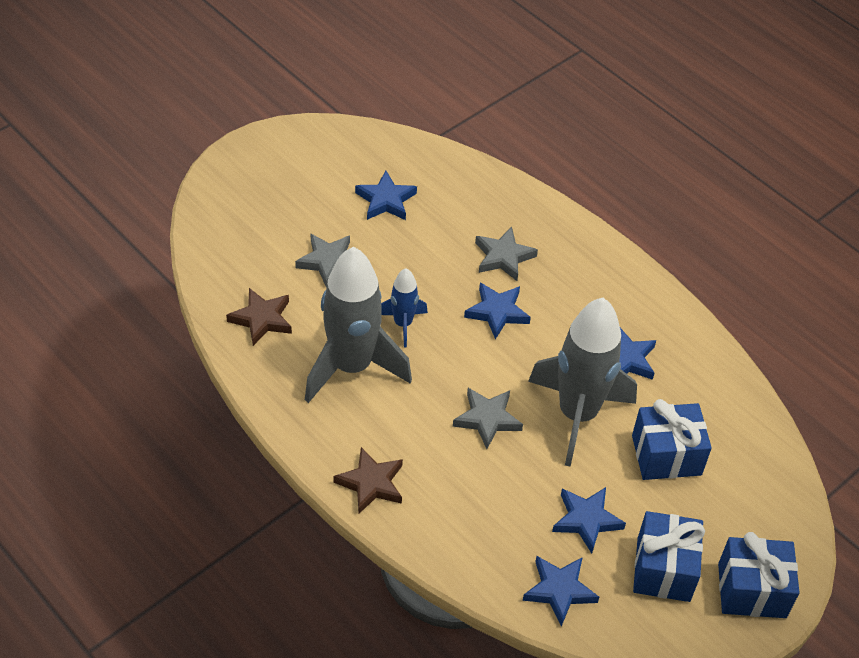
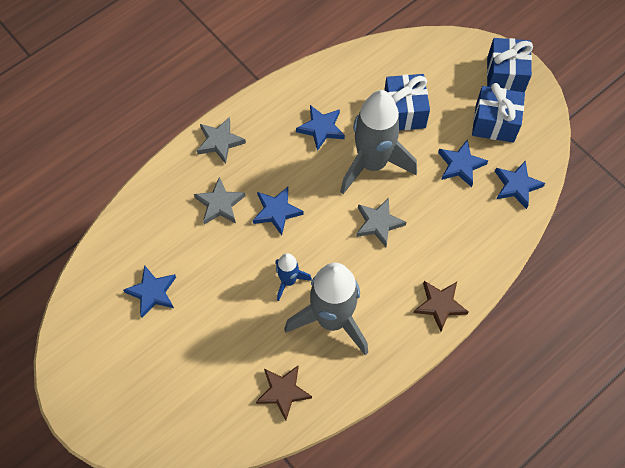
camera: 85 degrees left, 15 degrees up
grey star [295,234,350,287] -> grey star moved to [197,117,246,164]

